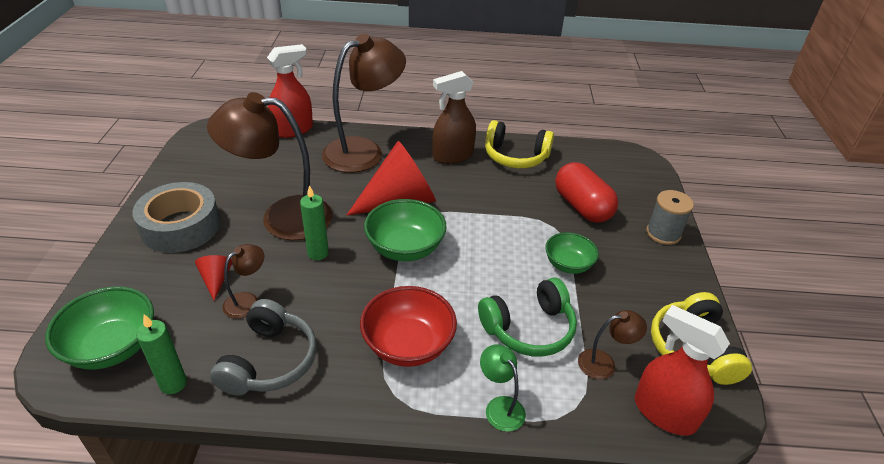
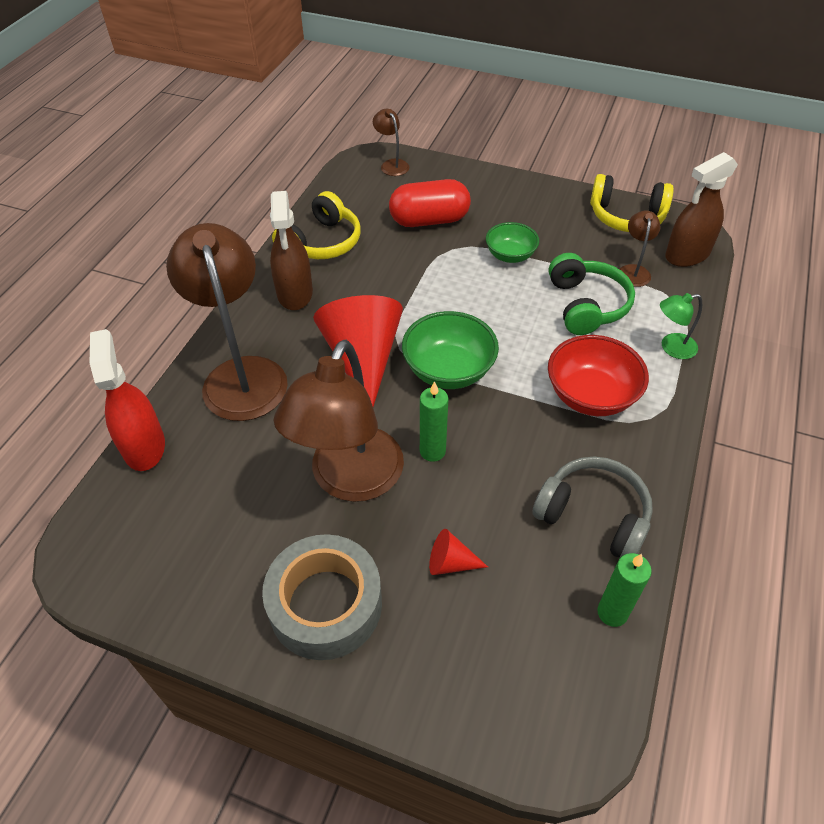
camera: 70 degrees left, 10 degrees up
green bowl [45,286,154,369] -> none
brown lamp [222,244,264,319] -> brown lamp moved to [373,109,409,176]
red spray bottle [635,305,730,436] -> brown spray bottle [665,152,738,267]
grey spool [646,190,694,245] -> none

